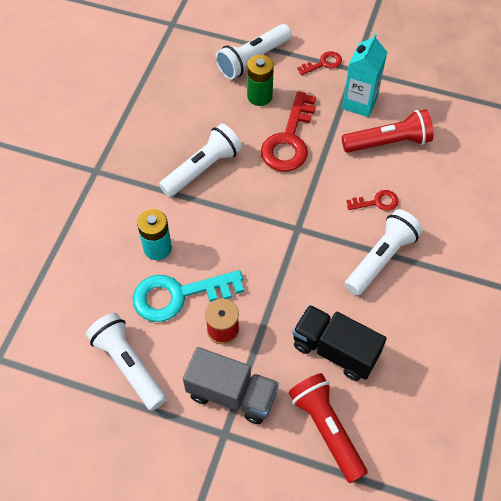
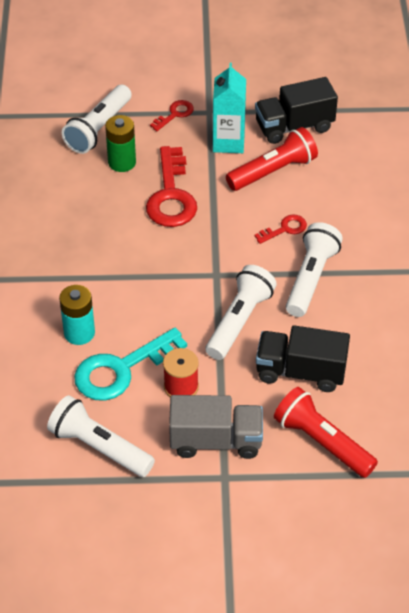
camera: 20 degrees left, 10 degrees down
white flashlight [159,123,242,197] -> white flashlight moved to [205,265,277,360]
none -> black truck [255,77,338,144]

